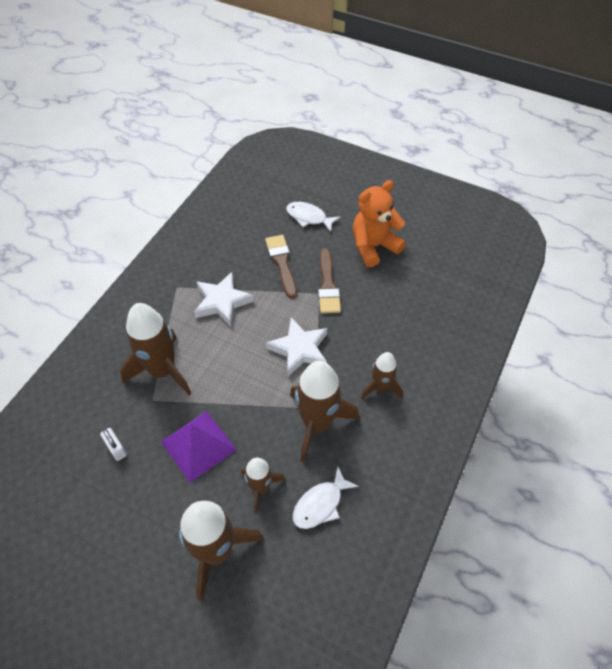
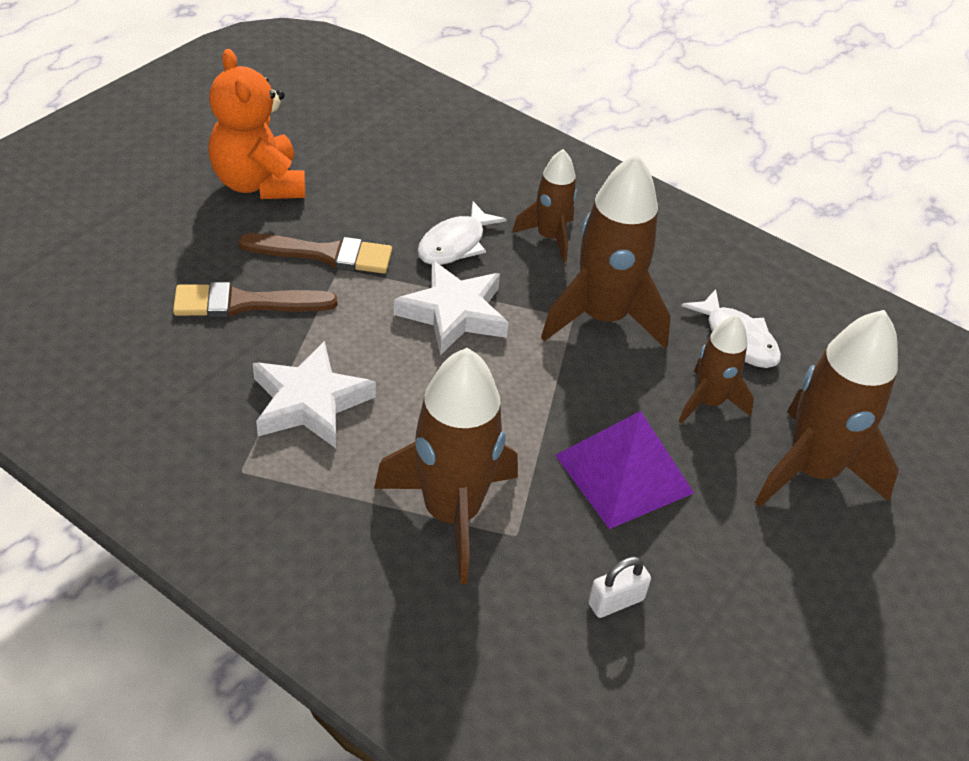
camera: 85 degrees left, 10 degrees down
white fish [286,202,340,232] -> white fish moved to [417,201,507,265]

